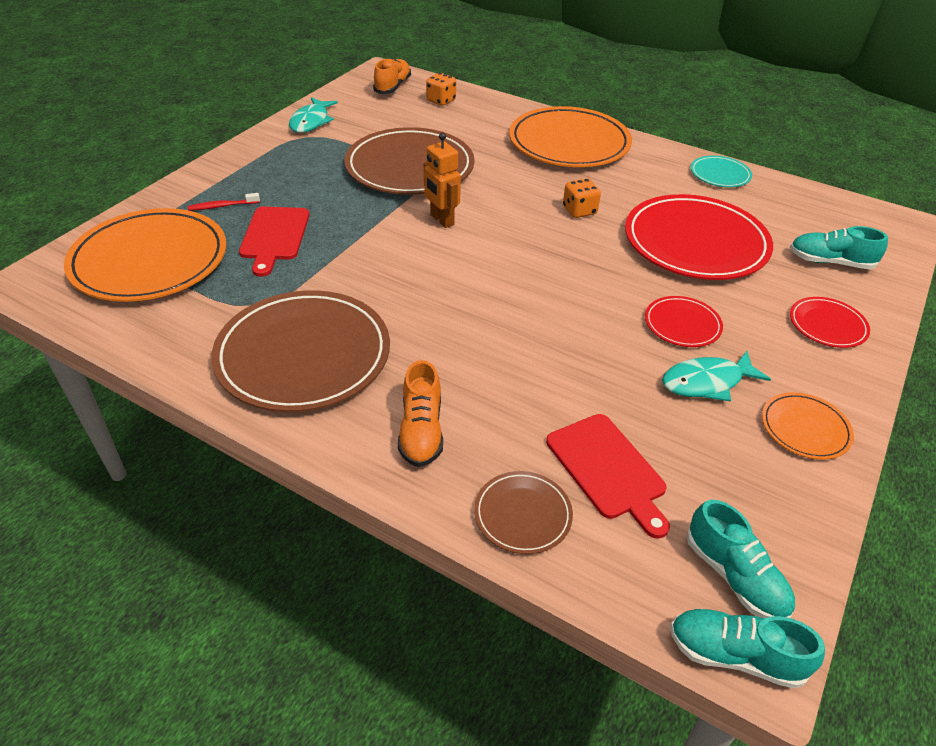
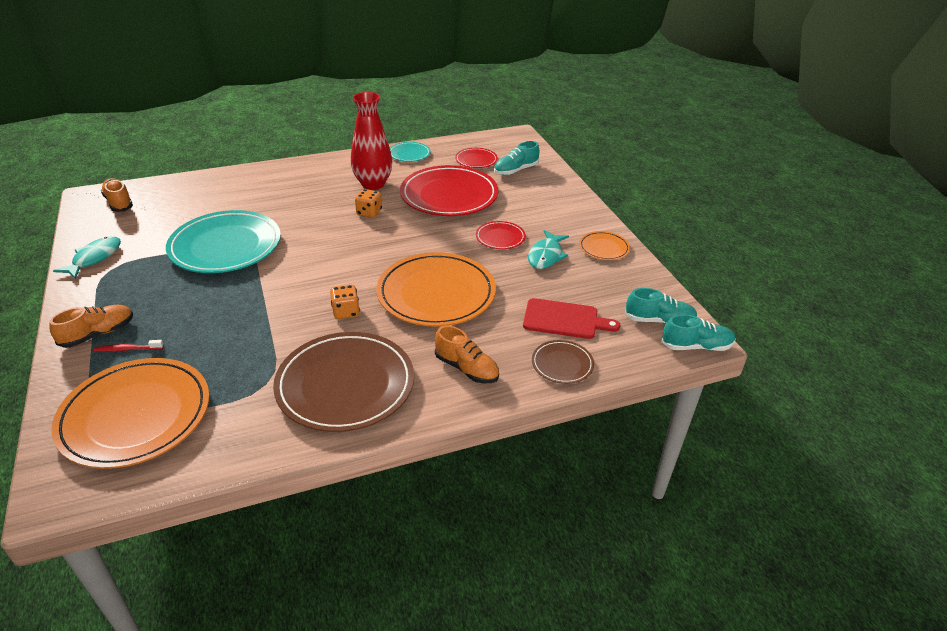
camera: 50 degrees left, 5 degrees down
red toothbrush [188,193,260,211] -> red toothbrush turned 60 degrees clockwise [94,340,164,352]
red cutting board [239,206,310,277] -> none
turquoise fish [289,97,338,133] -> turquoise fish turned 120 degrees counterclockwise [53,236,121,279]
brown plate [344,127,475,195] -> turquoise plate [166,210,281,273]
orange robot [424,133,461,228] -> none
orange dice [426,73,456,106] -> orange dice moved to [330,285,360,319]
orange plate [509,106,632,167] -> orange plate moved to [377,252,496,327]
turquoise shoe [670,609,825,689] -> turquoise shoe turned 150 degrees counterclockwise [661,314,736,351]
red plate [790,297,870,348] -> red plate moved to [455,148,498,168]
none -> orange shoe [49,305,133,348]
none -> red vase [351,92,392,190]

